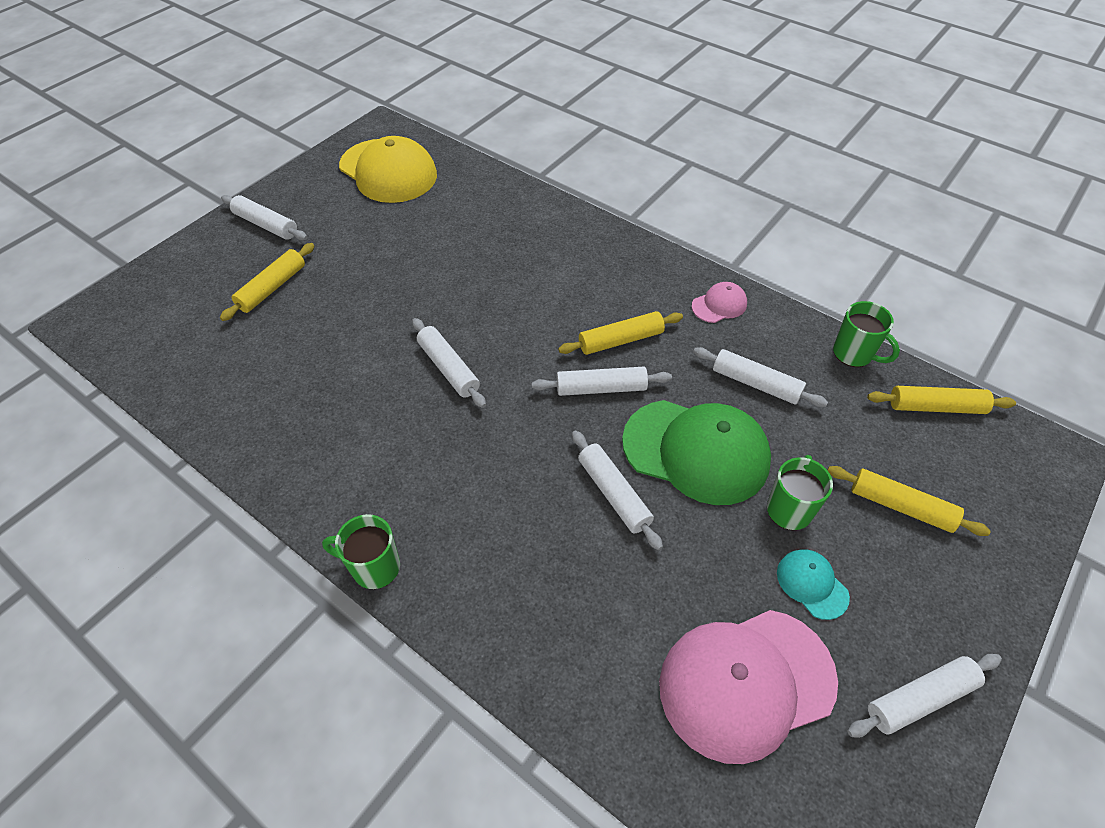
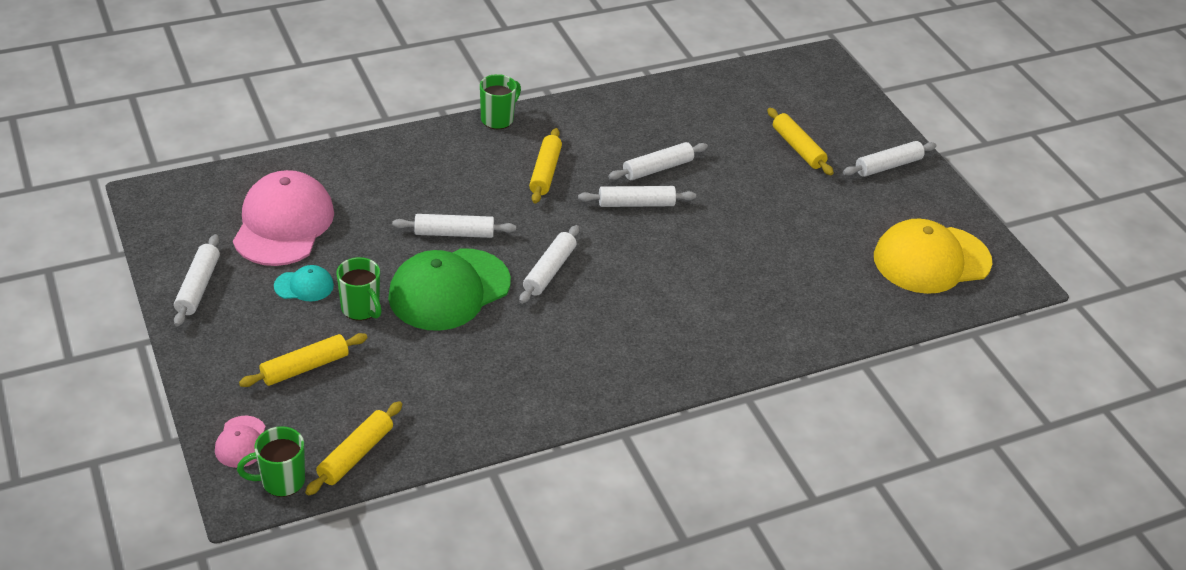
camera: 115 degrees right, 10 degrees down
yellow rolling pin [558,311,683,355] -> yellow rolling pin moved to [529,128,562,203]
pink cap [692,282,747,323] -> pink cap moved to [215,416,265,468]
white rolling pin [693,347,828,407] -> white rolling pin moved to [608,142,708,180]
green mug [833,301,900,367] -> green mug moved to [237,426,305,497]

